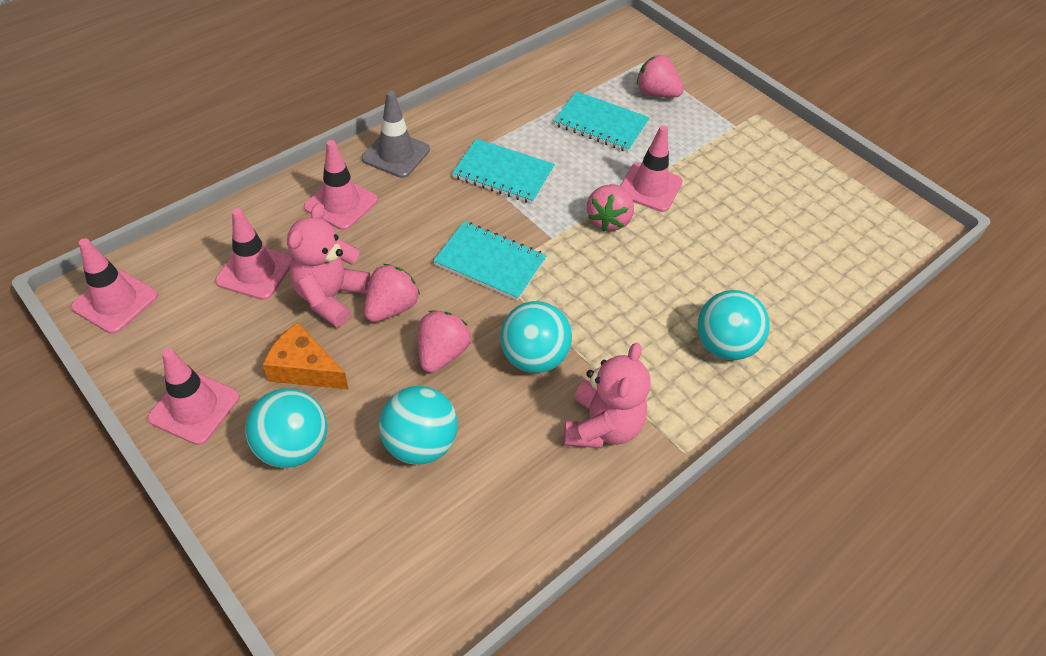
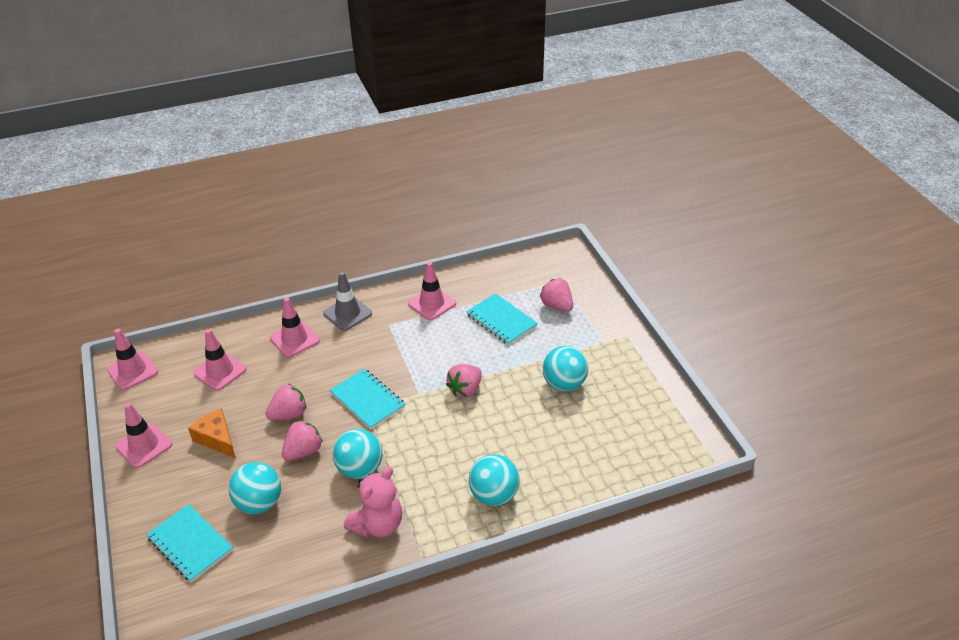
camera: 25 degrees right, 10 degrees down
turquoise ball [245,388,327,468] -> turquoise ball moved to [543,346,588,391]
pink teddy bear [287,203,371,327] -> none
turquoise notebook [452,139,555,204] -> turquoise notebook moved to [146,504,233,582]
pink traffic cone [620,126,683,212] -> pink traffic cone moved to [408,262,456,320]

